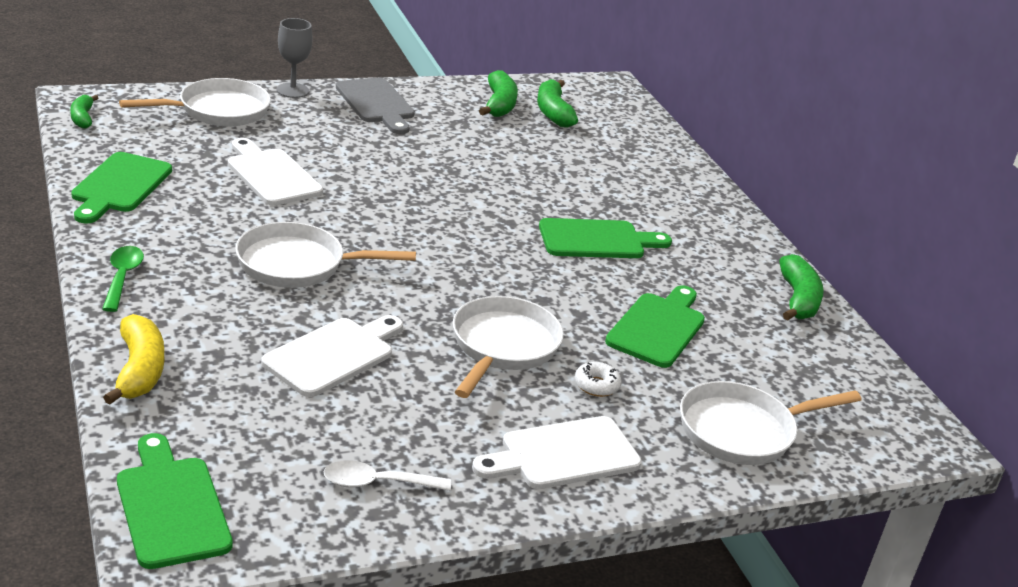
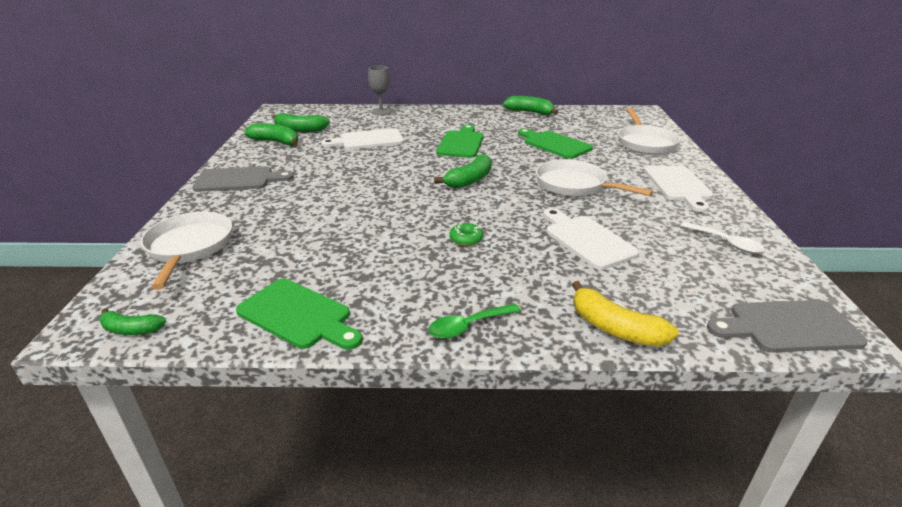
camera: 65 degrees left, 0 degrees up
green spoon [102,246,144,312] -> green spoon turned 45 degrees counterclockwise [428,303,521,339]
yellow banana [103,314,164,405] -> yellow banana turned 150 degrees counterclockwise [572,281,679,347]
green cutting board [117,433,233,569] -> grey cutting board [707,300,868,352]
white cutting board [228,138,323,206] -> white cutting board moved to [321,128,404,150]
white pan [235,222,416,288] -> green donut [449,223,483,246]
grey goblet [277,18,313,98] -> grey goblet moved to [368,66,391,115]
white spoon [324,460,451,491] -> white spoon turned 60 degrees counterclockwise [681,222,765,253]
white donut [575,362,622,397] -> none
none -> green banana [434,154,492,188]

